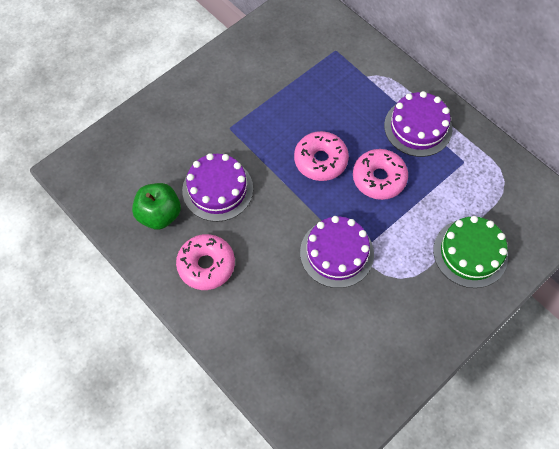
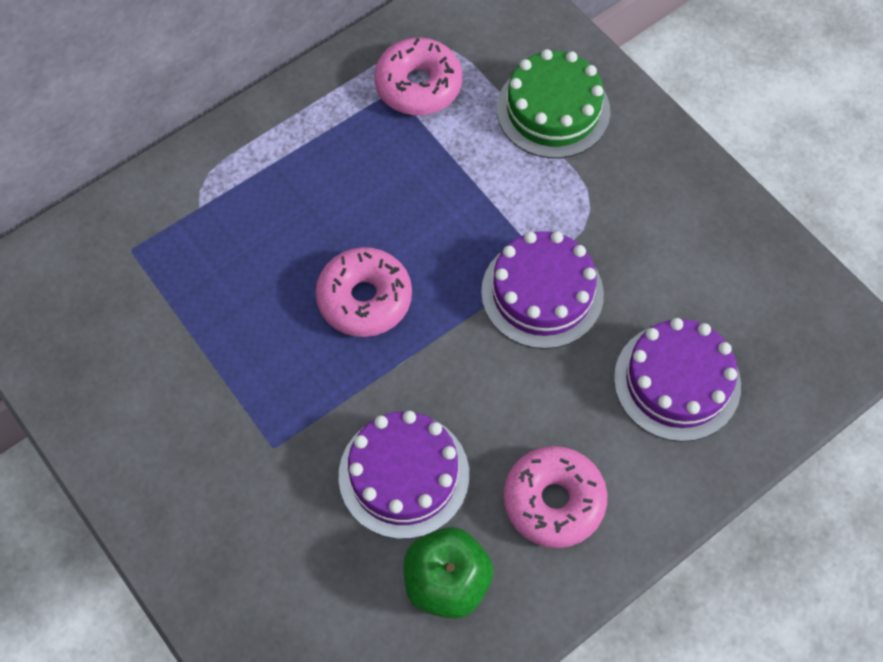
camera: 85 degrees left, 0 degrees up
pink donut [353,149,408,200] -> pink donut moved to [374,38,462,115]
purple cake [384,91,452,157] -> purple cake moved to [614,318,741,442]

